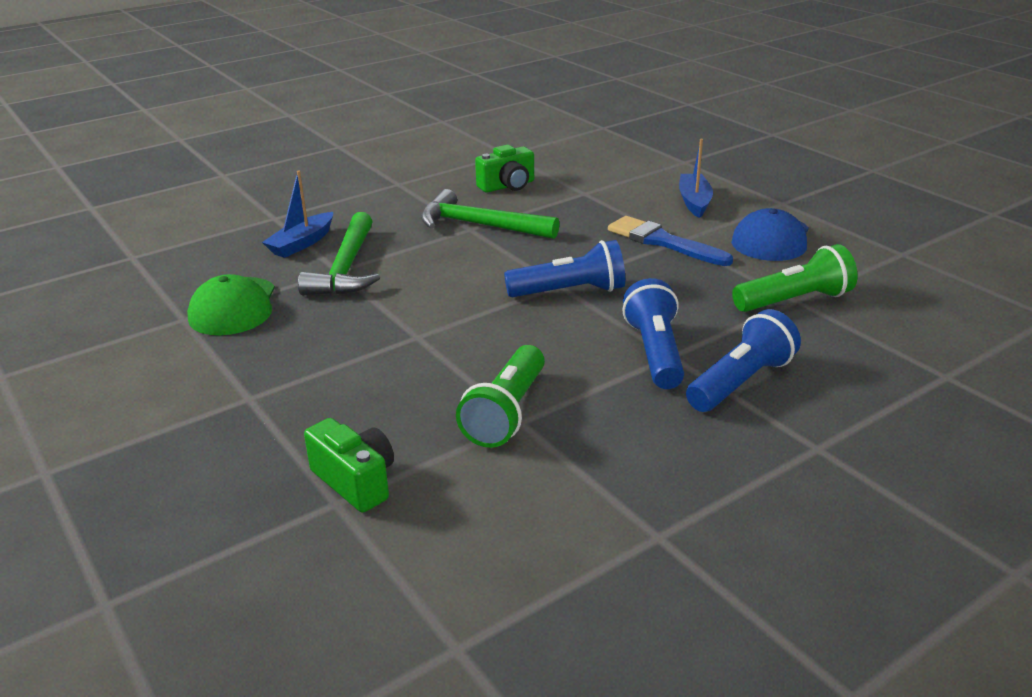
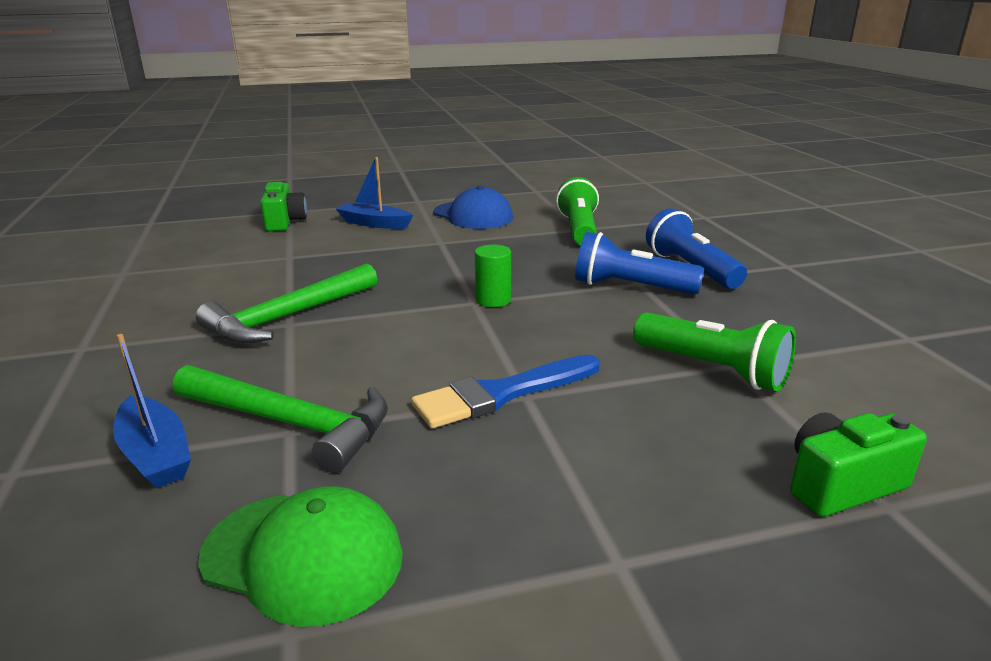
camera: 70 degrees left, 5 degrees down
green camera [475,145,534,193] -> green camera moved to [260,182,307,231]
blue flashlight [504,240,625,297] -> green cylinder [475,245,511,307]
blue brush [608,216,733,266] -> blue brush moved to [411,355,600,428]

